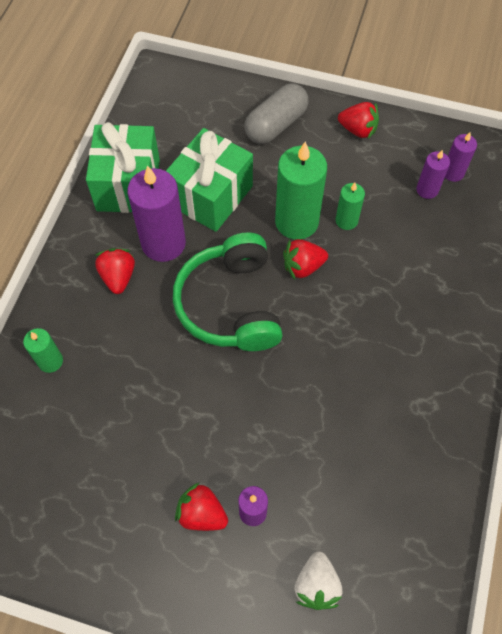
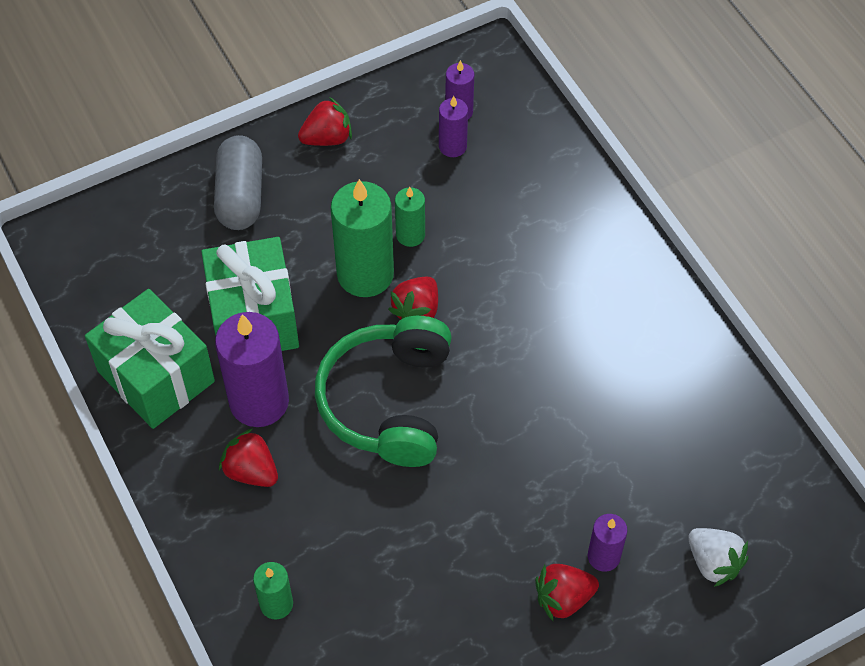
camera: 45 degrees left, 5 degrees down
green headphones [173,232,283,351] -> green headphones turned 60 degrees clockwise [315,316,451,467]

